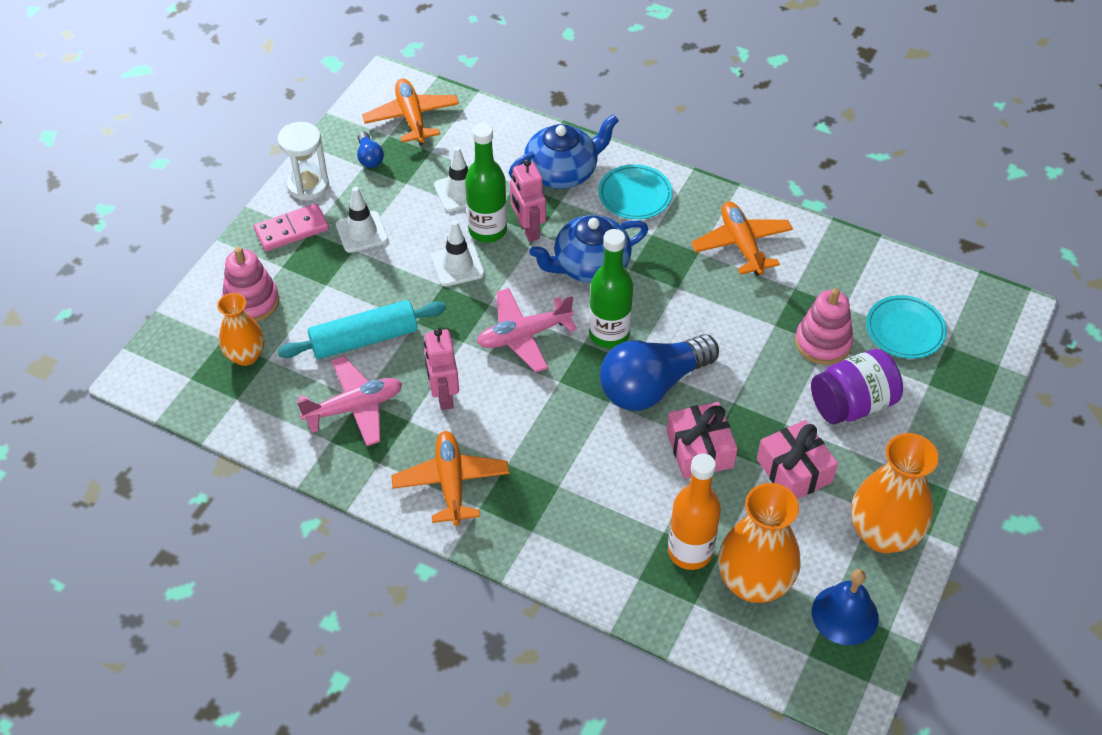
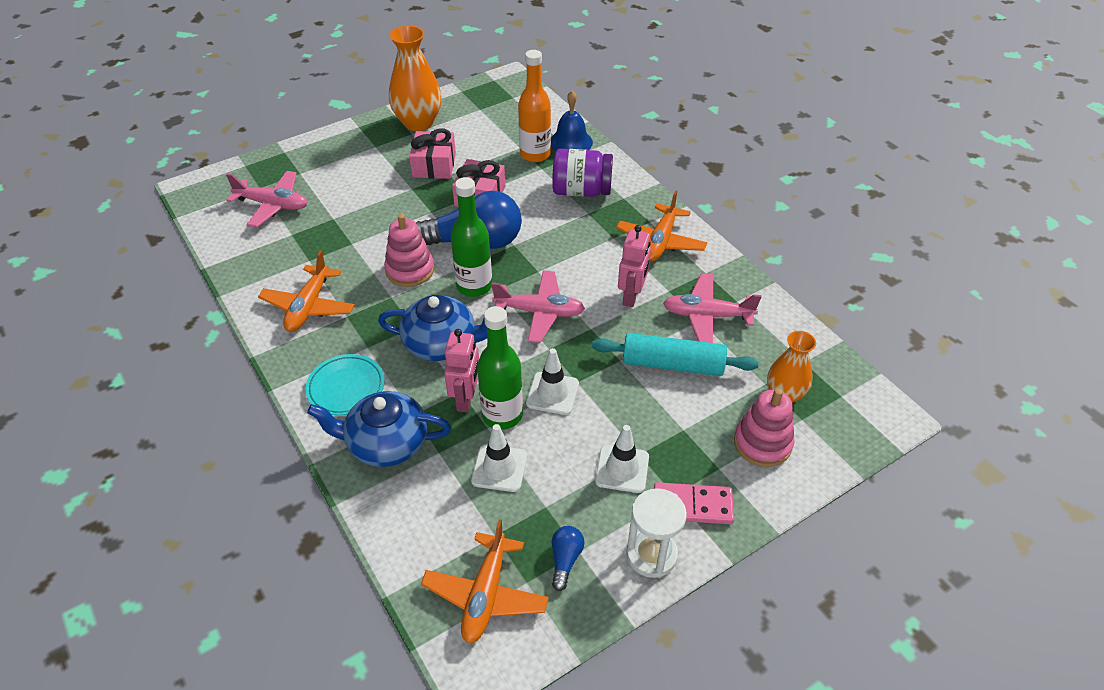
camera: 150 degrees left, 5 degrees down
orange vase [718,483,801,603] -> none
pink stacking toy [795,288,854,365] -> pink stacking toy moved to [384,214,434,287]
purple jar [811,349,903,424] -> purple jar moved to [552,149,613,197]
blue bell [812,569,879,645] -> blue bell moved to [551,91,593,151]
turquoise plate [866,295,947,359] -> pink plane [226,171,307,227]

